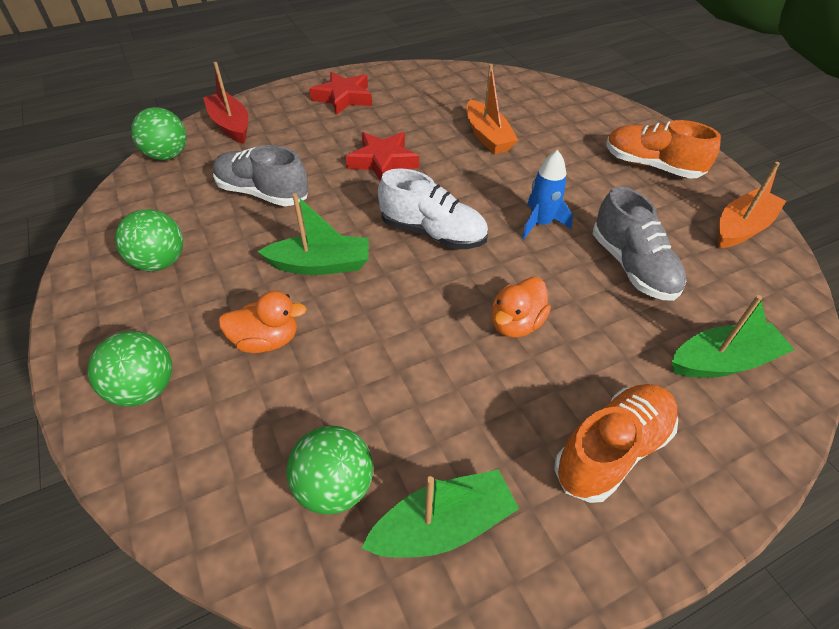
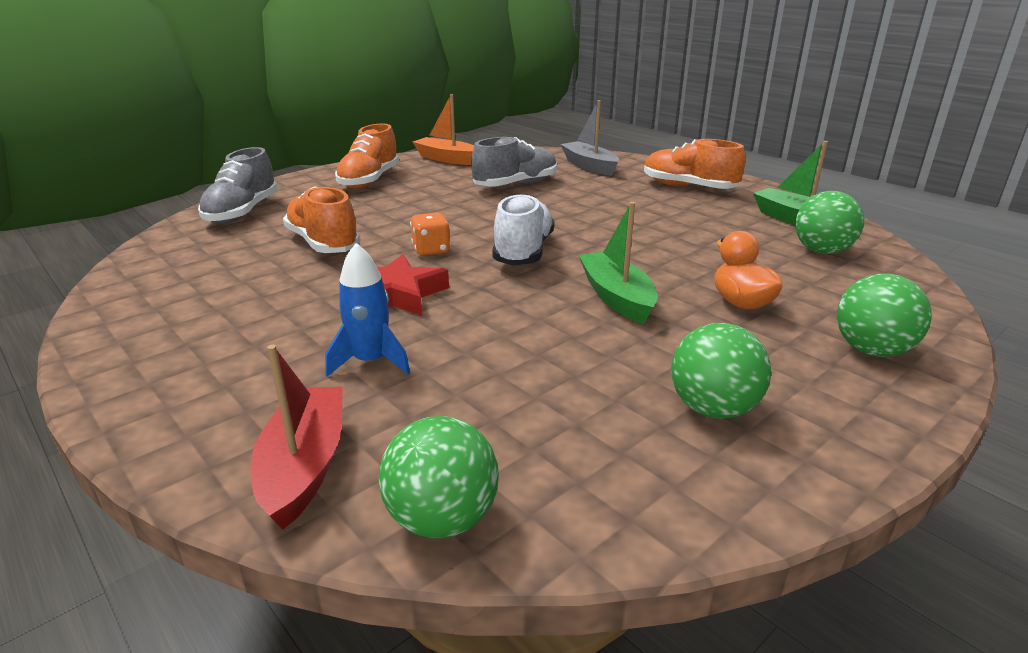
camera: 105 degrees left, 20 degrees down
red boat [203,62,248,144] -> red boat turned 135 degrees clockwise [250,344,343,530]
grey shoe [213,145,308,206] -> grey shoe moved to [198,147,278,224]
red star [309,72,372,115] -> none
orange boat [466,64,518,154] -> orange shoe [283,186,361,253]
orange duck [492,277,551,338] -> none
blue rocket [522,150,573,239] -> blue rocket moved to [325,243,410,377]
green boat [672,295,795,378] -> grey boat [560,100,619,176]
none -> orange dice [410,212,450,255]

